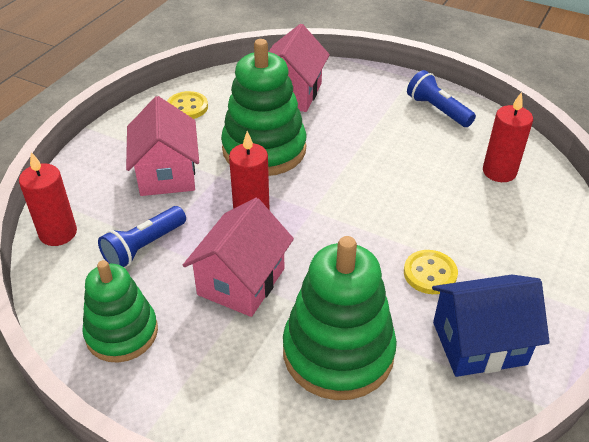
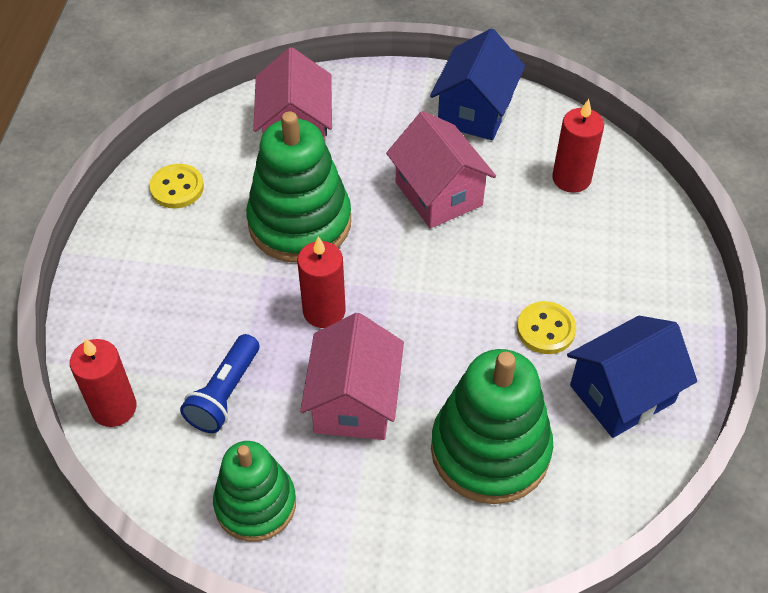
camera: 20 degrees left, 10 degrees up
pink house [126,96,199,196] -> pink house moved to [386,111,496,229]
blue flashlight [407,70,476,127] -> blue house [430,28,525,140]

